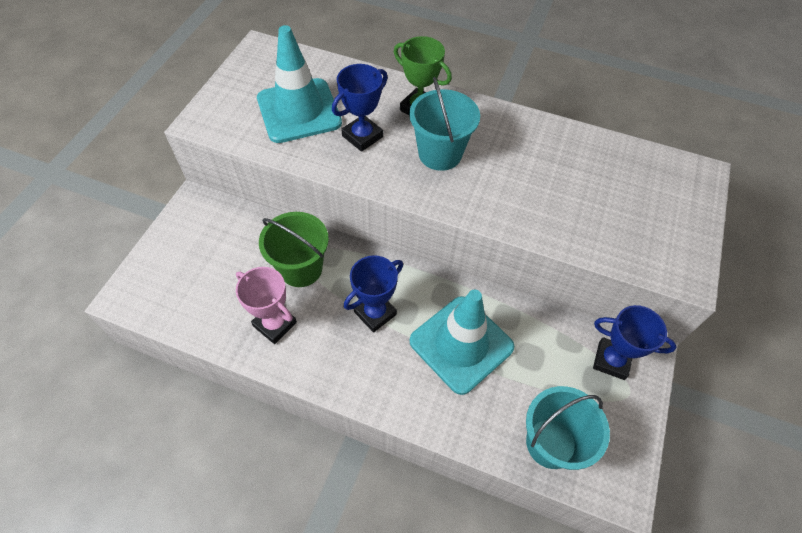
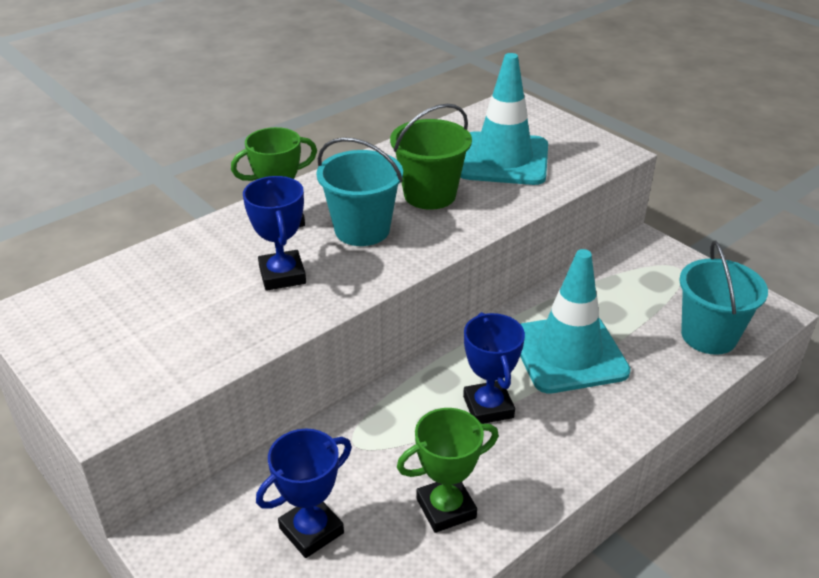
camera: 60 degrees left, 20 degrees down
pink trophy [236,267,297,344] -> green trophy [397,408,499,533]
turquoise traffic cone [257,25,342,143] -> turquoise traffic cone moved to [461,53,548,185]
green bucket [259,212,329,287] -> green bucket moved to [390,104,472,210]
blue trophy [593,305,677,380] -> blue trophy moved to [256,429,352,558]

